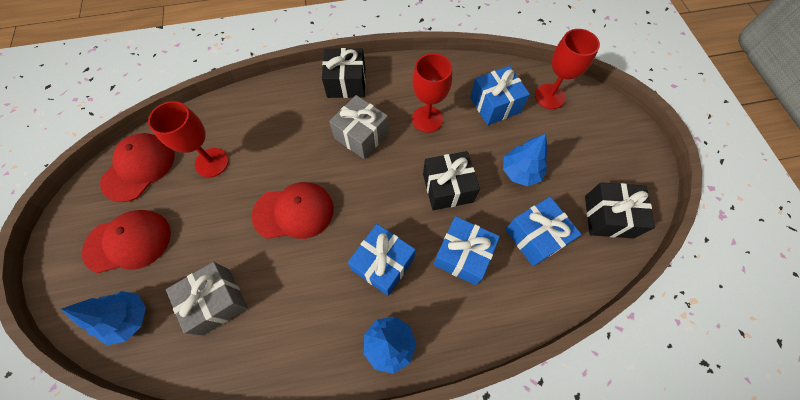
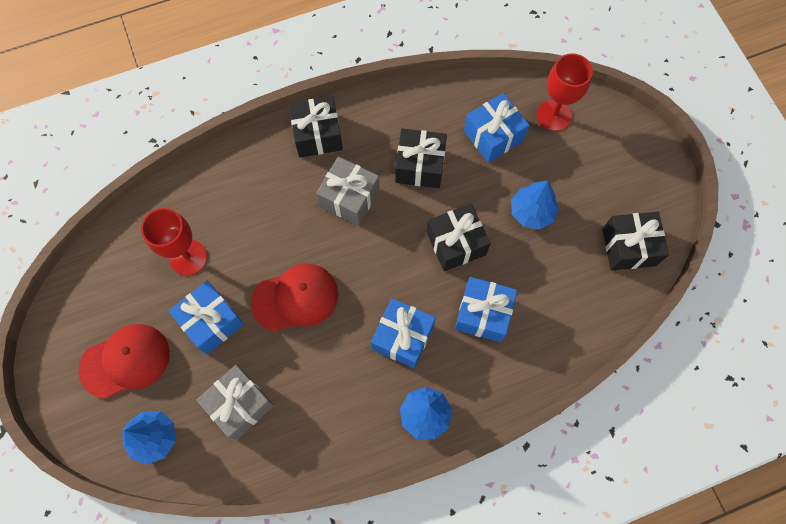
camera: 10 degrees left, 5 degrees up
red cap [100,133,175,202] -> none
red goblet [412,53,452,133] -> black gift [395,129,447,188]
blue gift [505,197,581,266] -> blue gift moved to [169,281,244,354]

